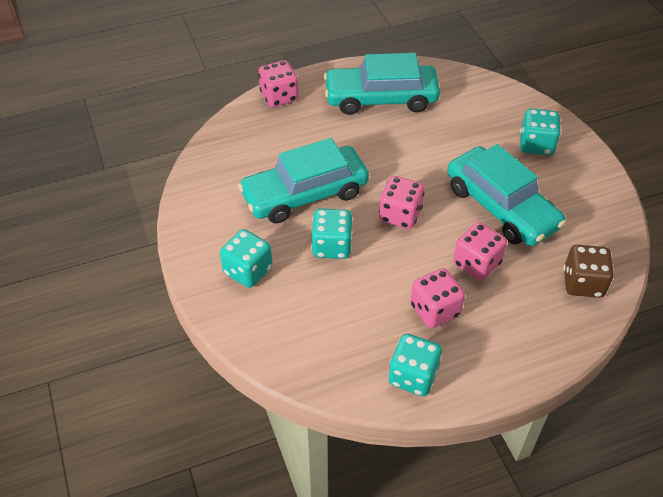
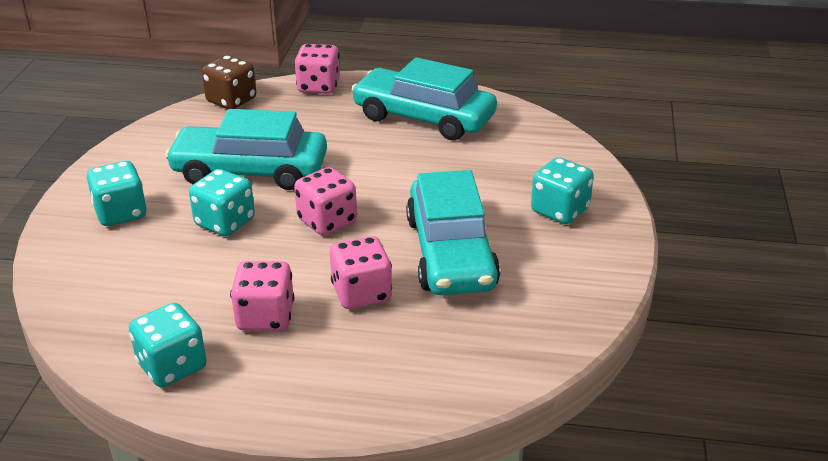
camera: 30 degrees right, 15 degrees down
brown dice [564,245,614,298] -> brown dice moved to [202,55,256,109]

